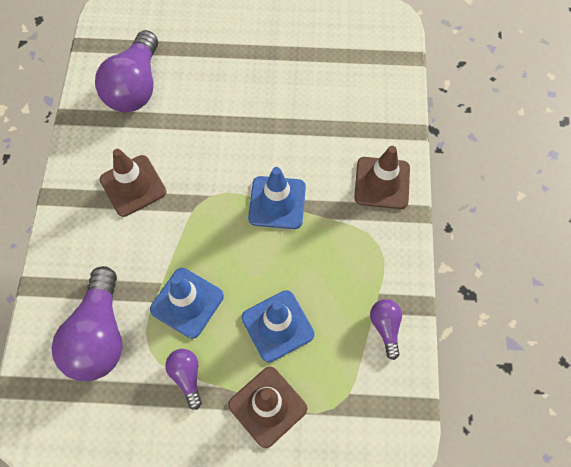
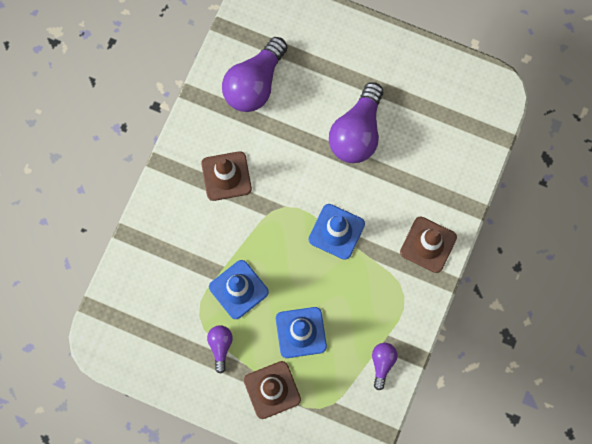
camera: 20 degrees right, 10 degrees up
purple light bulb [51,266,122,381] -> purple light bulb moved to [329,82,383,163]

